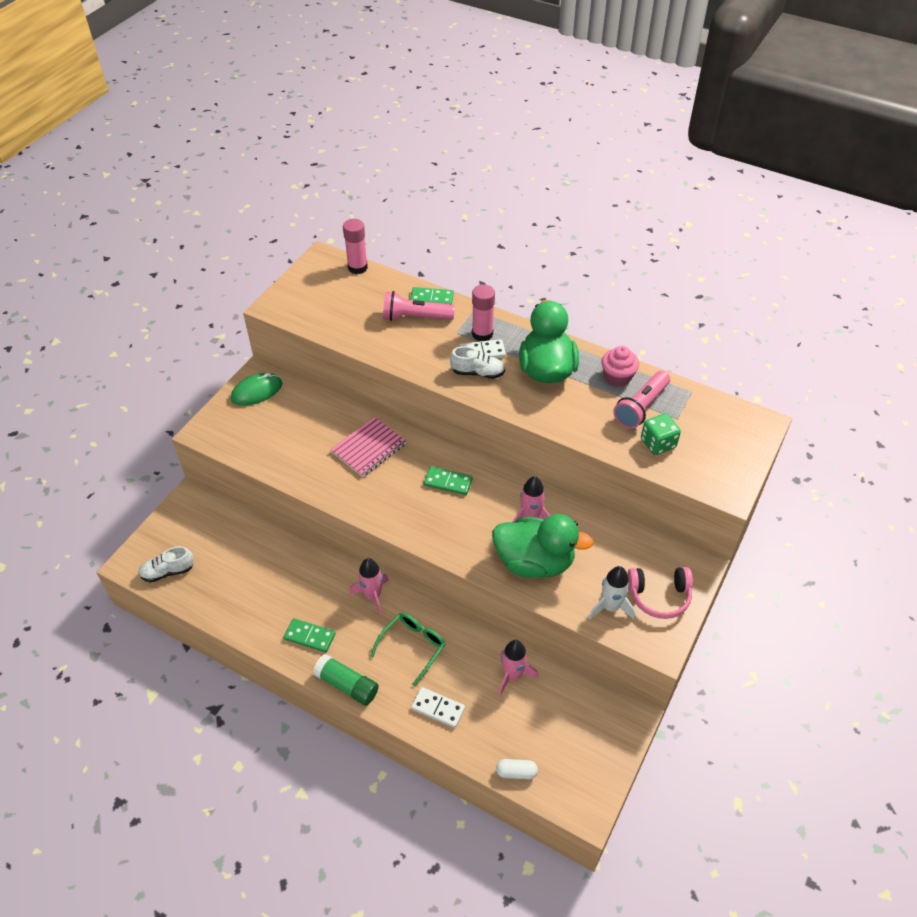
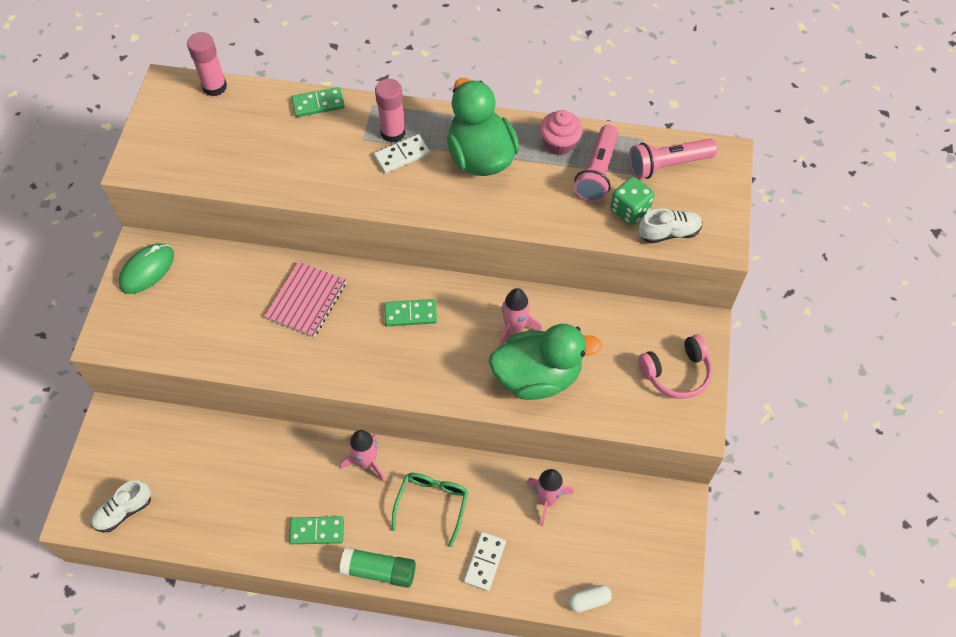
camera: 20 degrees left, 10 degrees up
pink flashlight [383,291,455,321] -> pink flashlight moved to [629,139,717,179]
white domino [411,687,465,728] -> white domino turned 75 degrees counterclockwise [464,532,506,591]
white shoe [450,346,505,379] -> white shoe moved to [638,209,702,243]
white rocket [589,566,635,619] -> none

